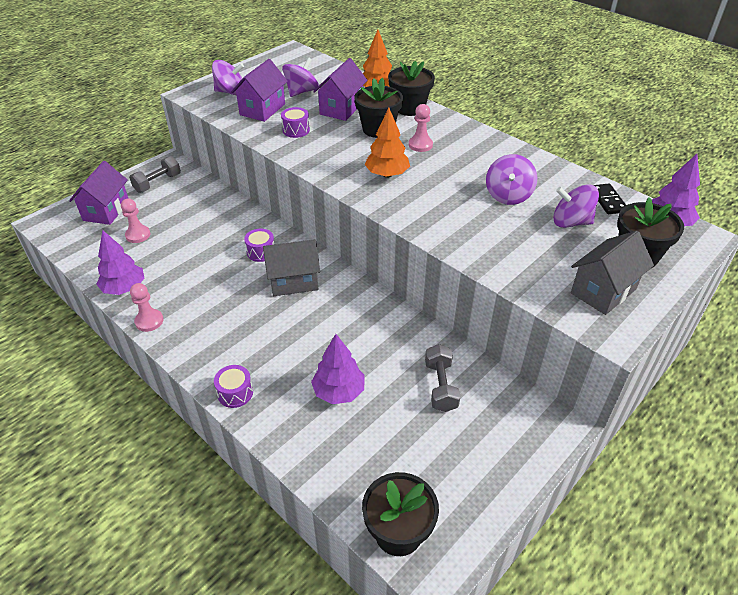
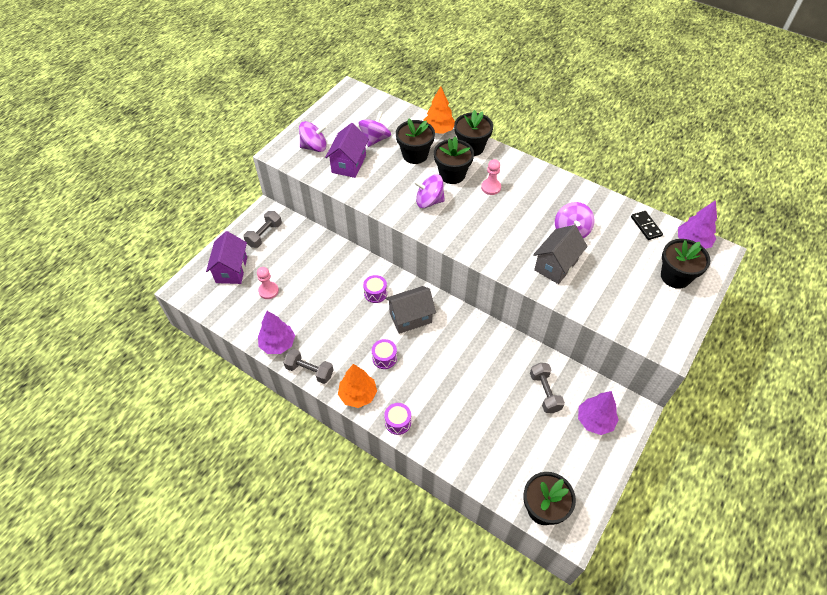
camera: 10 degrees left, 10 degrees up
pink pawn [130,283,163,332] -> grey dumbbell [283,349,333,384]
purple drum [281,107,310,138] -> purple drum moved to [372,339,397,369]
purple tree [311,334,365,404] -> purple tree moved to [578,391,619,435]
purple house [313,58,368,121] -> black flower pot [396,118,435,164]
orange tree [364,108,410,178] -> orange tree moved to [338,364,377,408]
purple spinning top [553,184,599,228] -> purple spinning top moved to [414,174,445,208]
grey house [571,231,654,315] -> grey house moved to [533,225,588,284]

